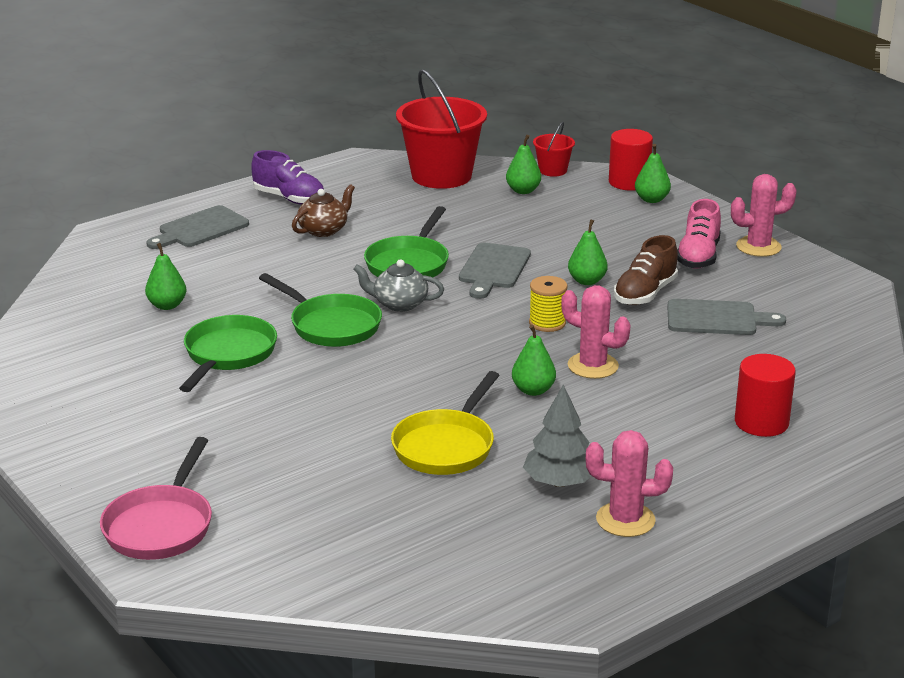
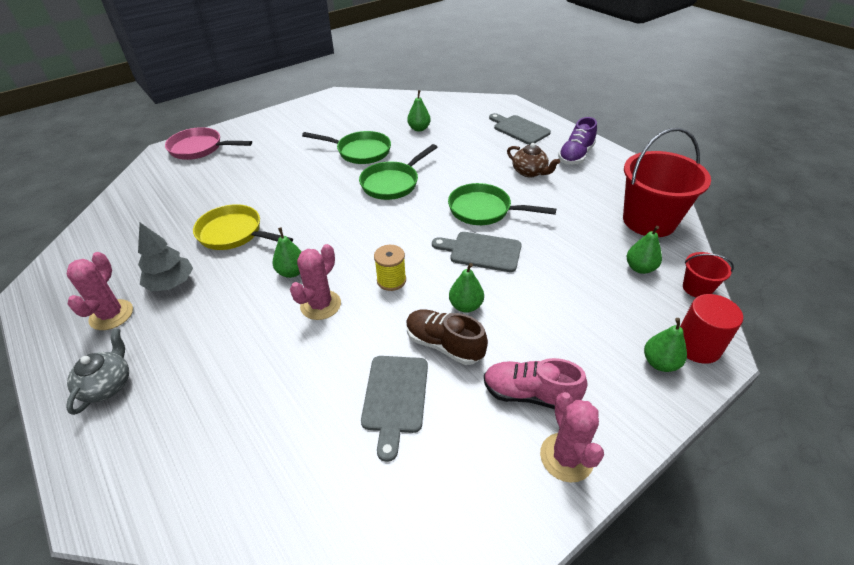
camera: 90 degrees right, 15 degrees up
grey teapot [353,259,444,312] -> grey teapot moved to [66,328,129,415]
red cylinder [735,354,796,437] -> none

